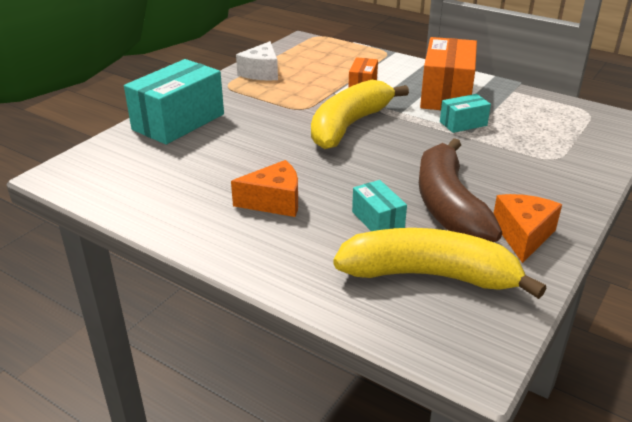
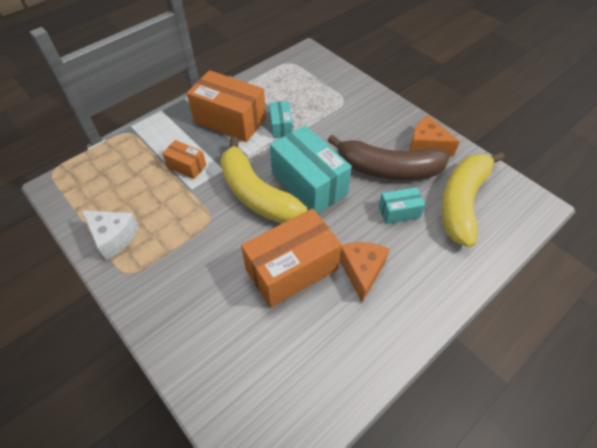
camera: 75 degrees left, 20 degrees up
turquoise box [124,59,224,145] -> turquoise box moved to [270,125,352,214]
none -> orange box [241,209,342,308]

